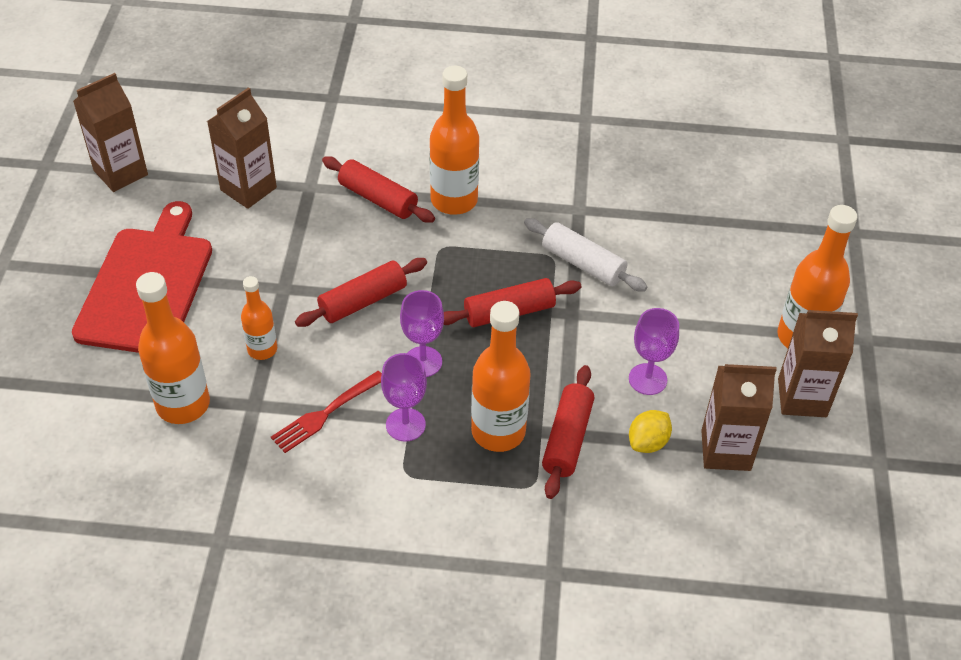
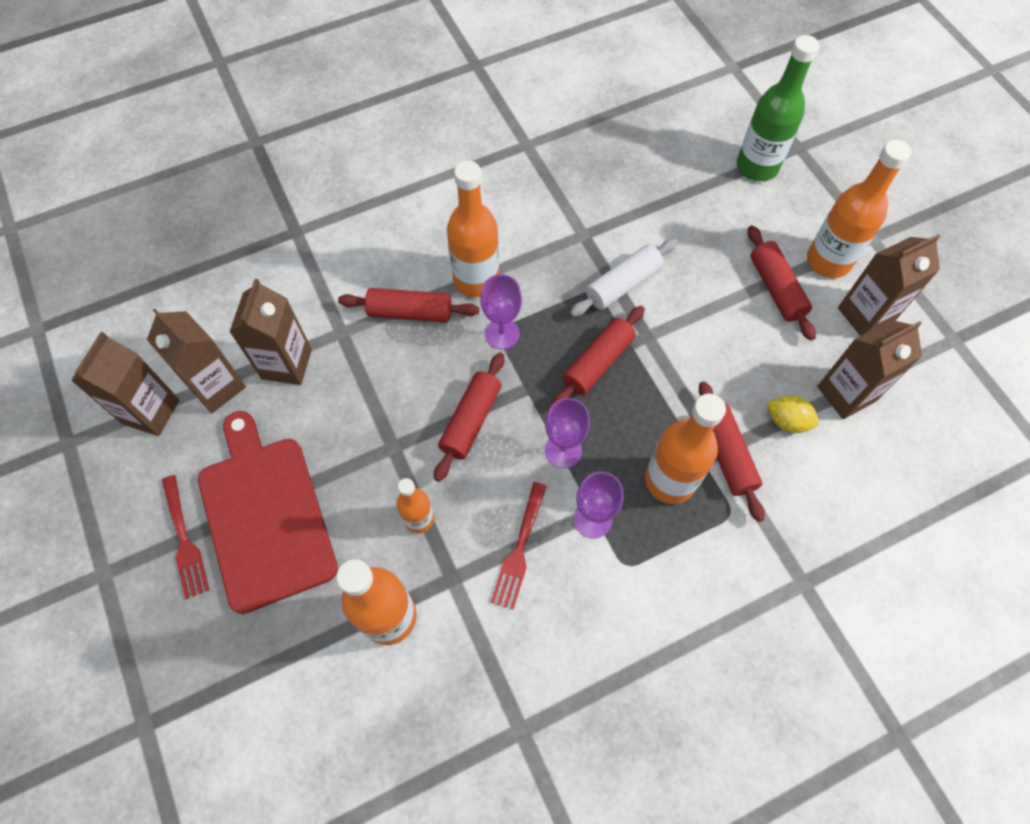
camera: 30 degrees left, 15 degrees up
white rolling pin [524,218,648,292] -> white rolling pin turned 45 degrees counterclockwise [570,239,678,317]
purple goblet [629,308,679,395] -> purple goblet moved to [480,274,522,349]
yellow lemon [629,410,672,453] -> yellow lemon turned 75 degrees counterclockwise [767,395,819,433]
none -> brown carton [147,308,246,413]
none -> red fork [162,475,209,599]
none -> green bottle [737,35,819,181]
none -> red rolling pin [748,225,816,341]

